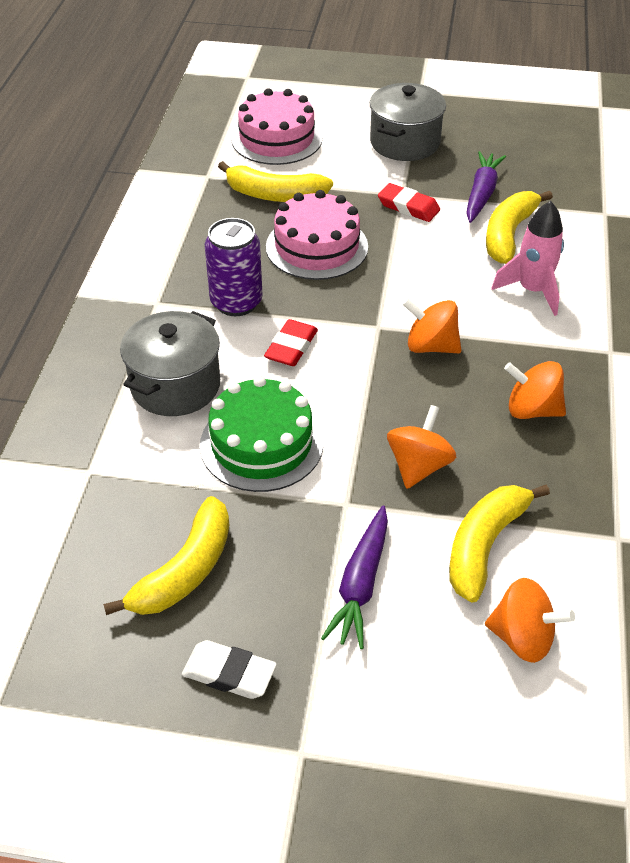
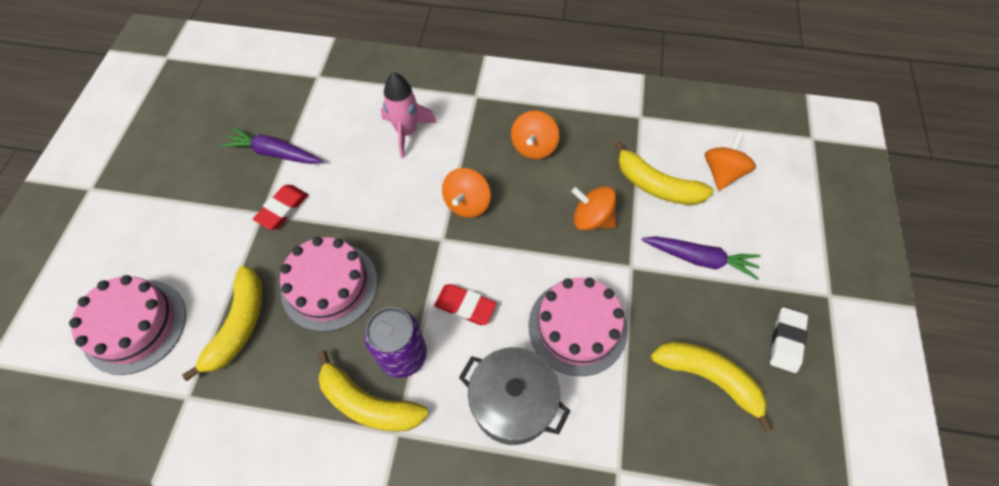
camera: 90 degrees left, 15 degrees up
green cake [200,376,323,492] -> pink cake [528,278,628,376]
grey pot [370,83,446,161] -> none
yellow banana [486,191,553,264] -> yellow banana moved to [317,351,428,432]

